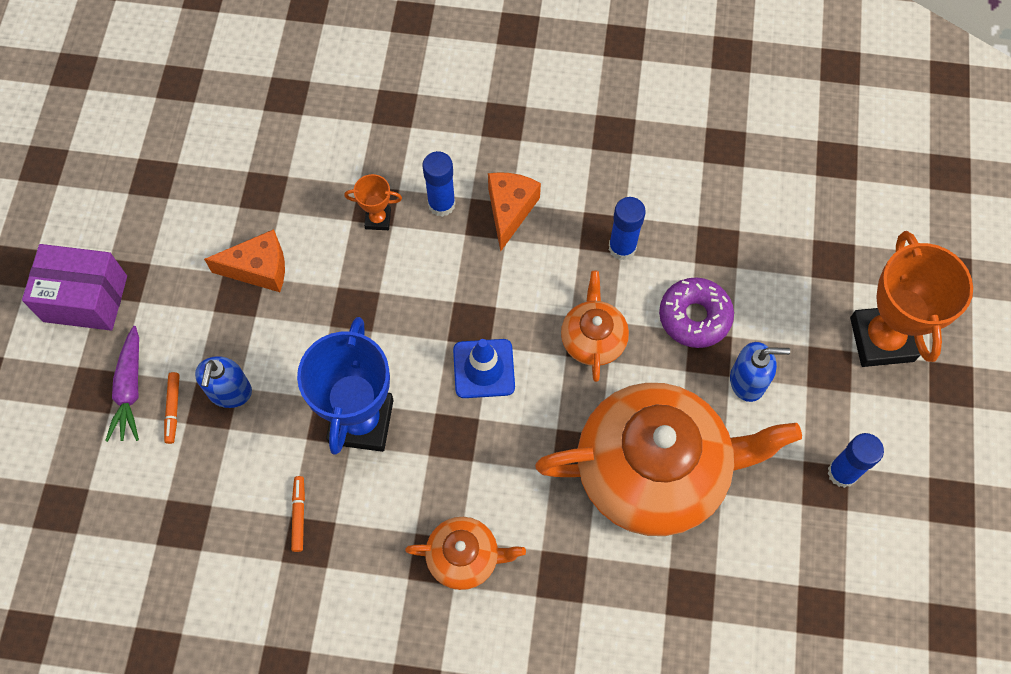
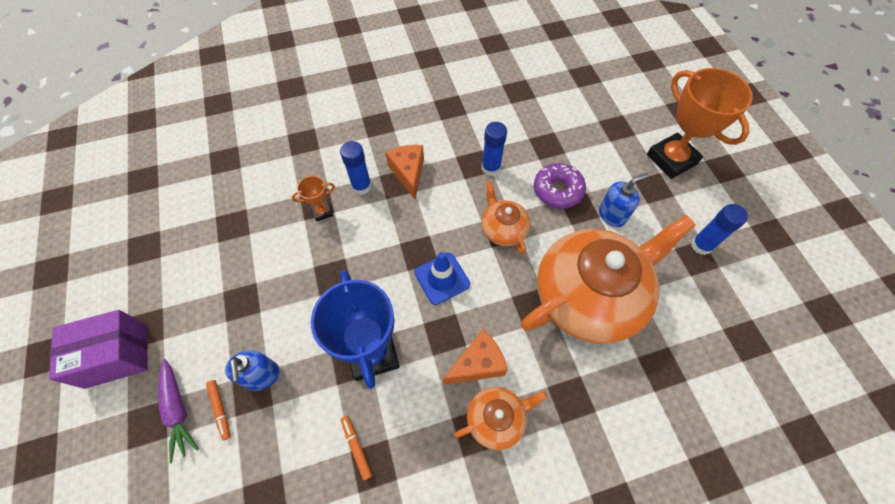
camera: 25 degrees left, 5 degrees down
orange cheese [204,229,285,292] -> orange cheese moved to [443,329,508,384]

